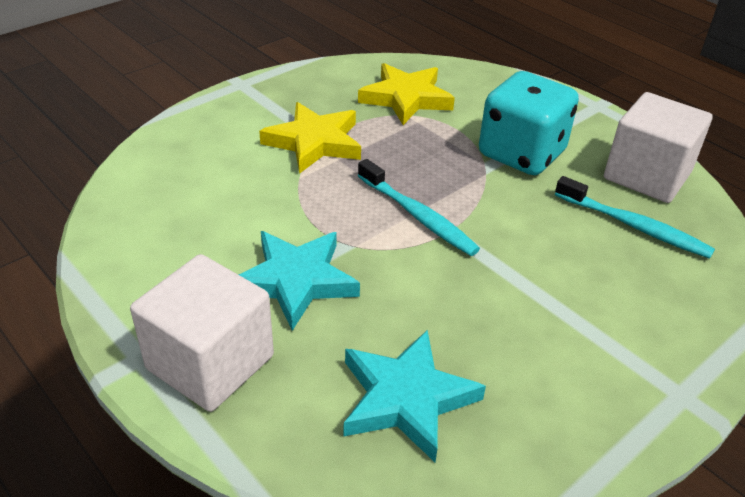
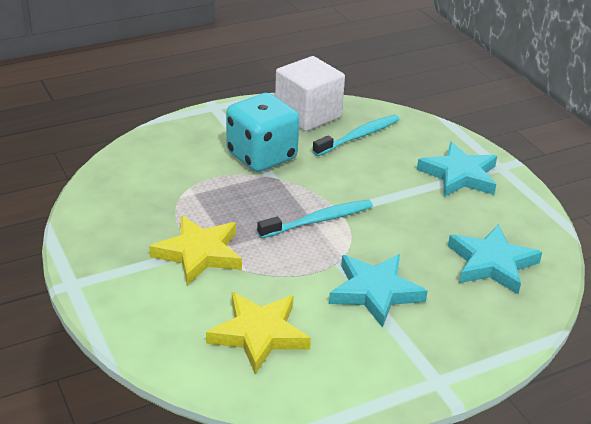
camera: 75 degrees left, 5 degrees down
white cube [130,254,274,412] -> none
yellow star [358,63,455,125] -> yellow star moved to [206,292,311,374]
none -> turquoise star [417,142,497,197]

